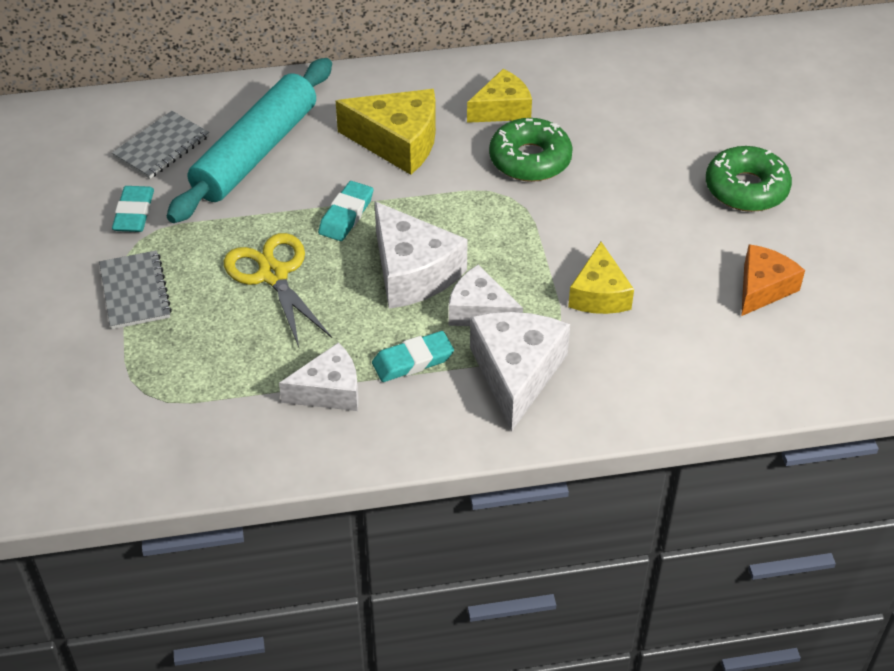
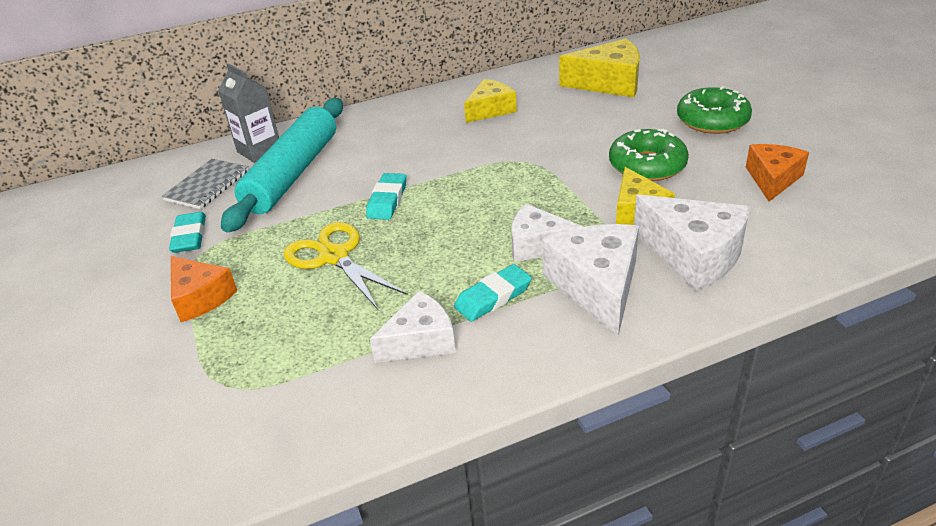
camera: 10 degrees left, 10 degrees down
grey notebook [99,250,172,329] -> orange cheese [171,256,237,322]
yellow cheese [336,89,436,175] -> yellow cheese moved to [559,38,640,98]
white cheese [374,201,468,309] -> white cheese moved to [634,195,750,291]
green donut [489,118,573,182] -> green donut moved to [609,129,689,181]
none -> grey carton [218,64,279,163]

